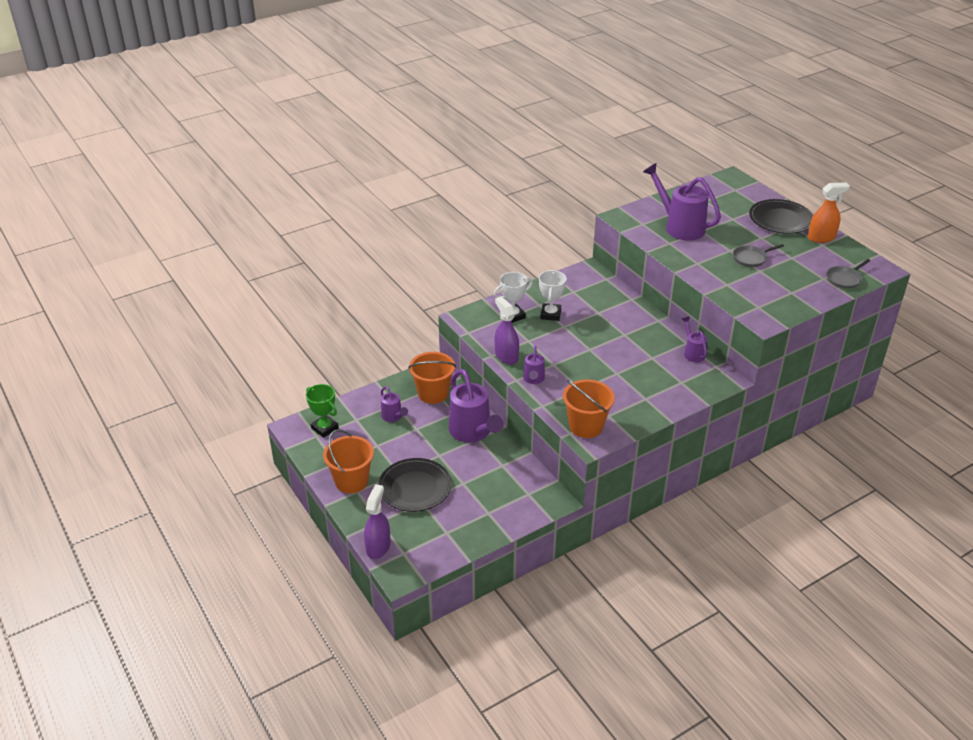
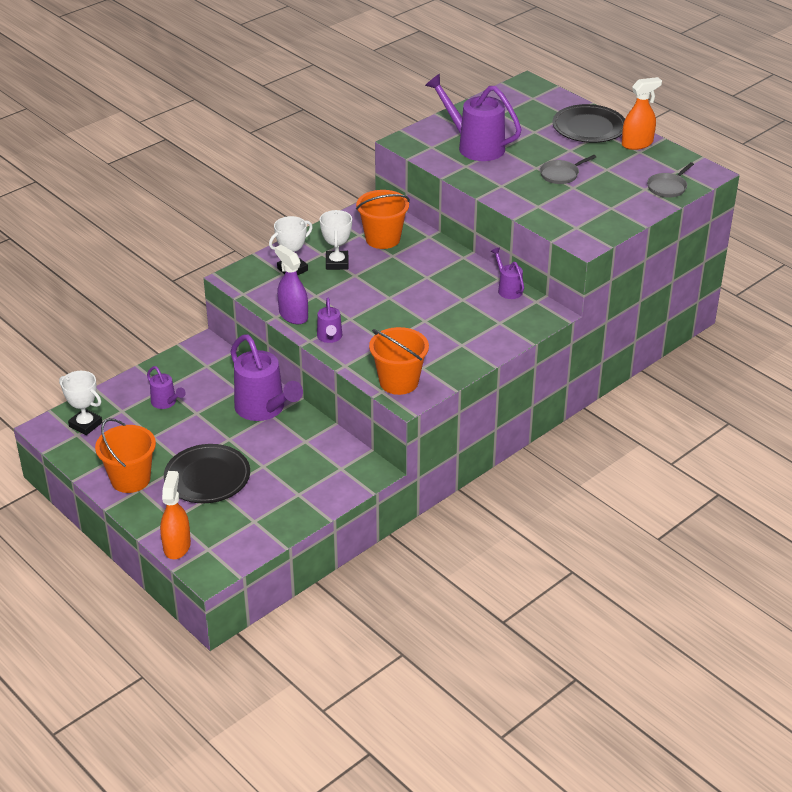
camera: 10 degrees left, 0 degrees up
green trophy [306,384,339,438] -> white trophy [59,371,102,435]
purple spray bottle [364,484,390,559] -> orange spray bottle [160,471,191,559]
orange bucket [408,352,456,404] -> orange bucket moved to [356,190,410,249]

